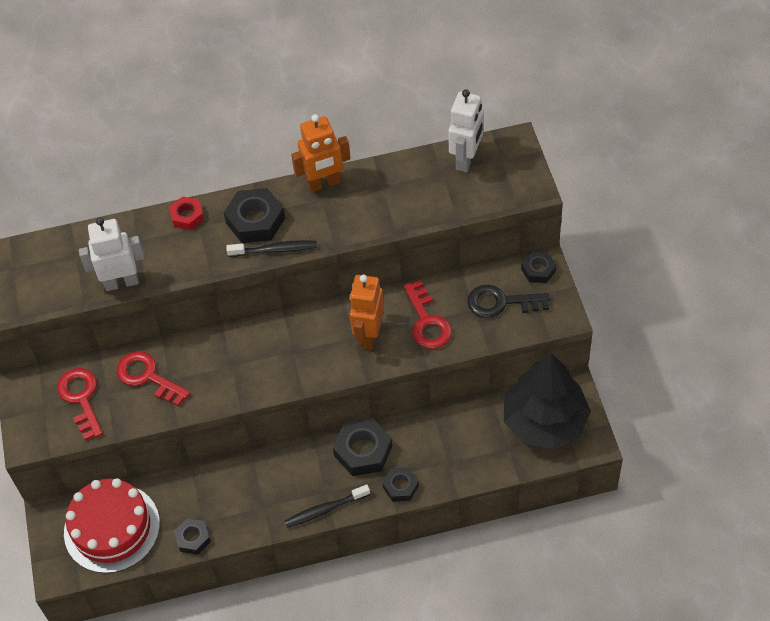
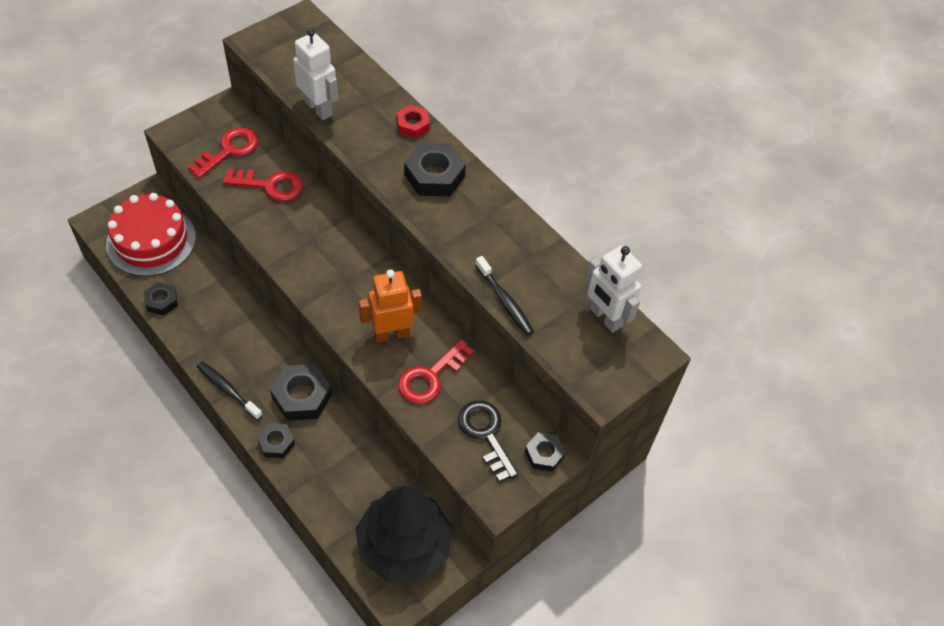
camera: 55 degrees right, 0 degrees up
red key [116,351,190,406] -> red key turned 90 degrees clockwise [223,169,303,201]
black toothbrush [226,240,317,257] -> black toothbrush moved to [475,256,534,336]
orange robot [291,114,350,192] -> none
white robot [448,89,484,172] -> white robot turned 60 degrees clockwise [585,245,642,333]

